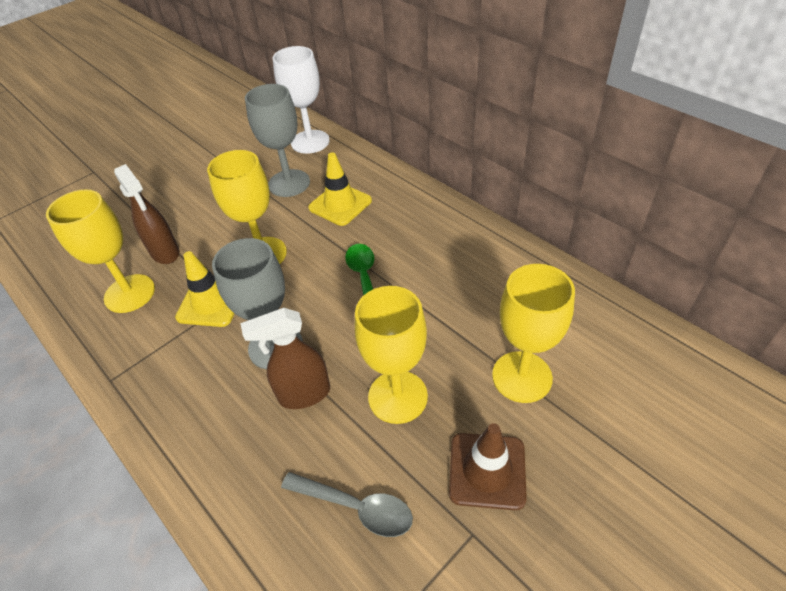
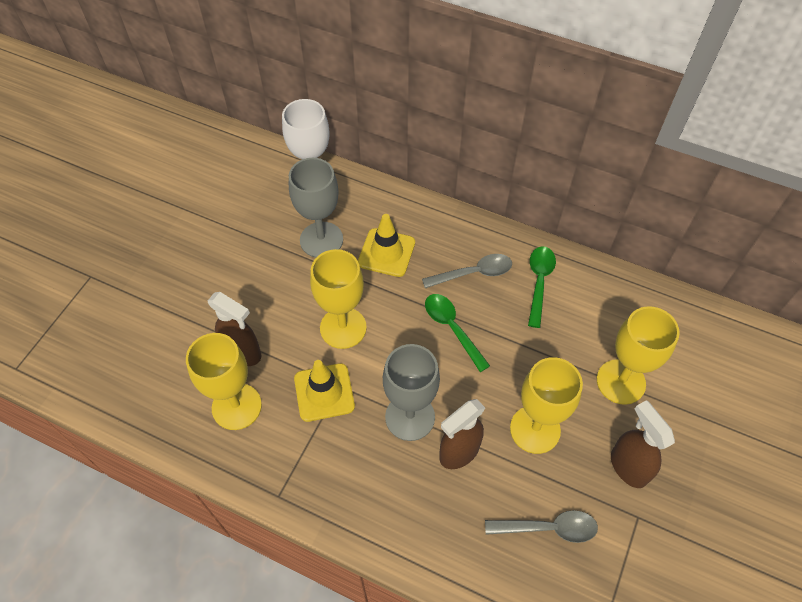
camera: 25 degrees left, 10 degrees up
brown traffic cone [449,423,527,510] -> brown spray bottle [611,400,675,488]
none -> grey spoon [422,254,512,288]
none -> green spoon [528,246,556,328]

